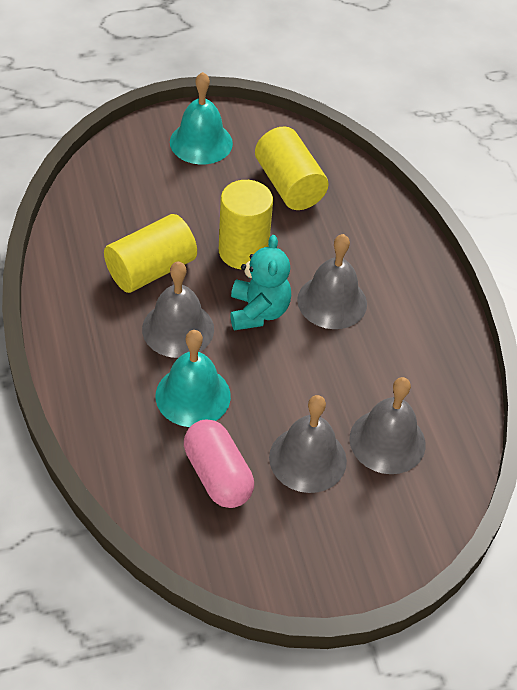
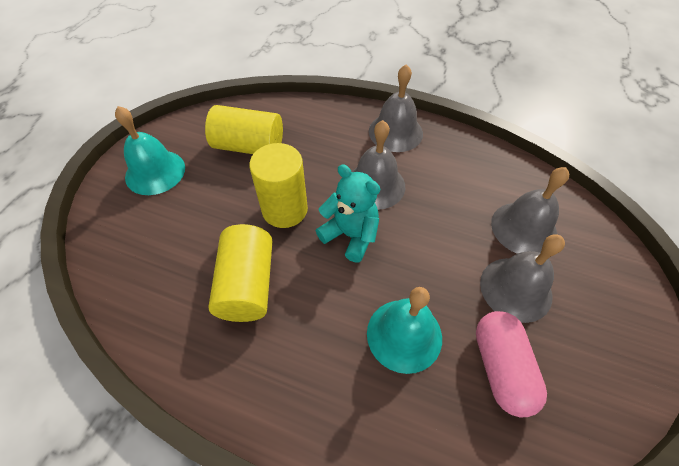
camera: 50 degrees left, 5 degrees up
grey bell [142,261,214,358] -> grey bell moved to [369,64,423,152]
pink capsule [184,420,254,508] -> pink capsule turned 75 degrees clockwise [476,311,547,417]

